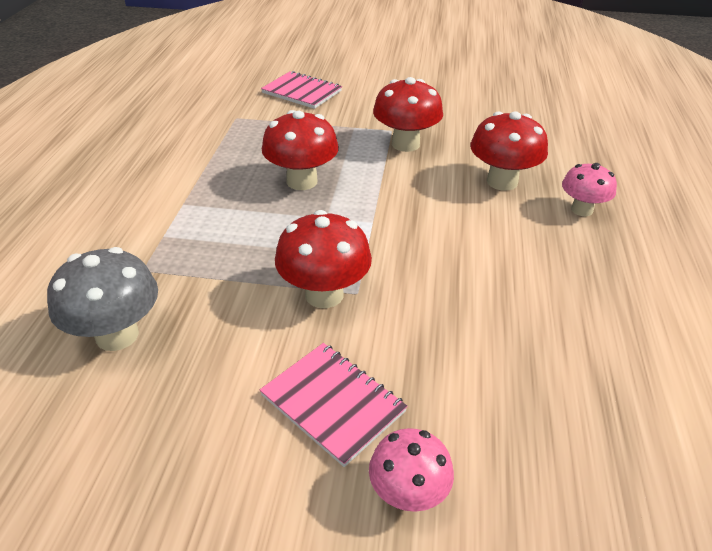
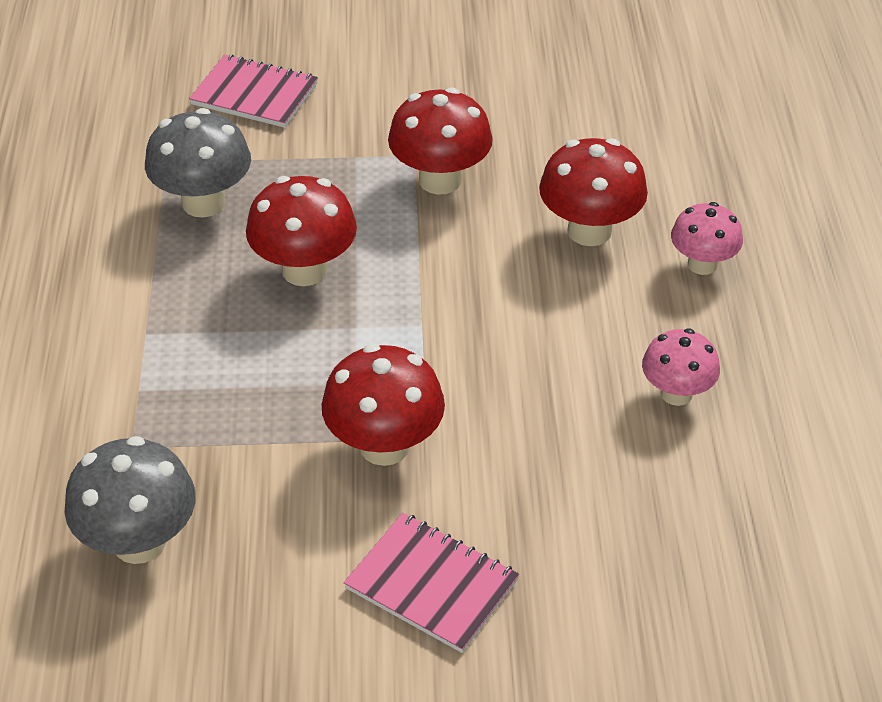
camera: 10 degrees left, 5 degrees up
pink mushroom [369,428,454,512] -> pink mushroom moved to [642,329,720,406]
none -> grey mushroom [145,108,251,217]

